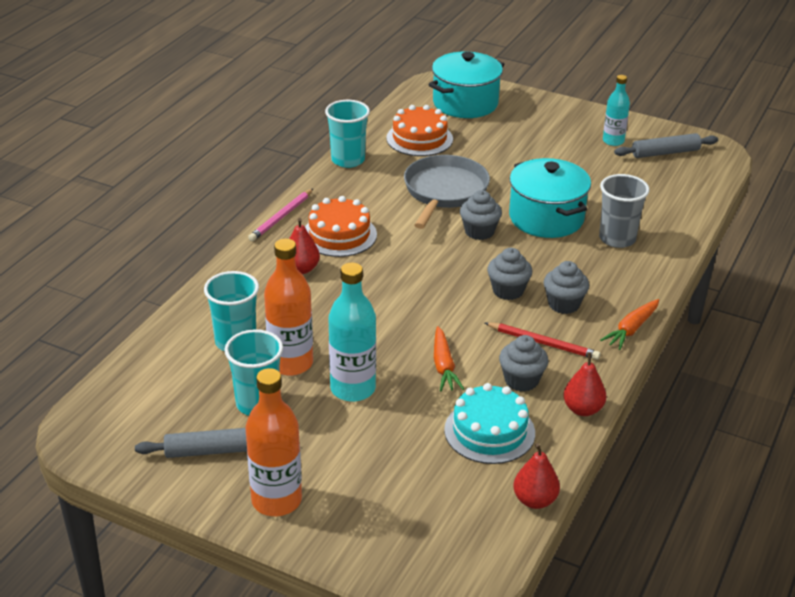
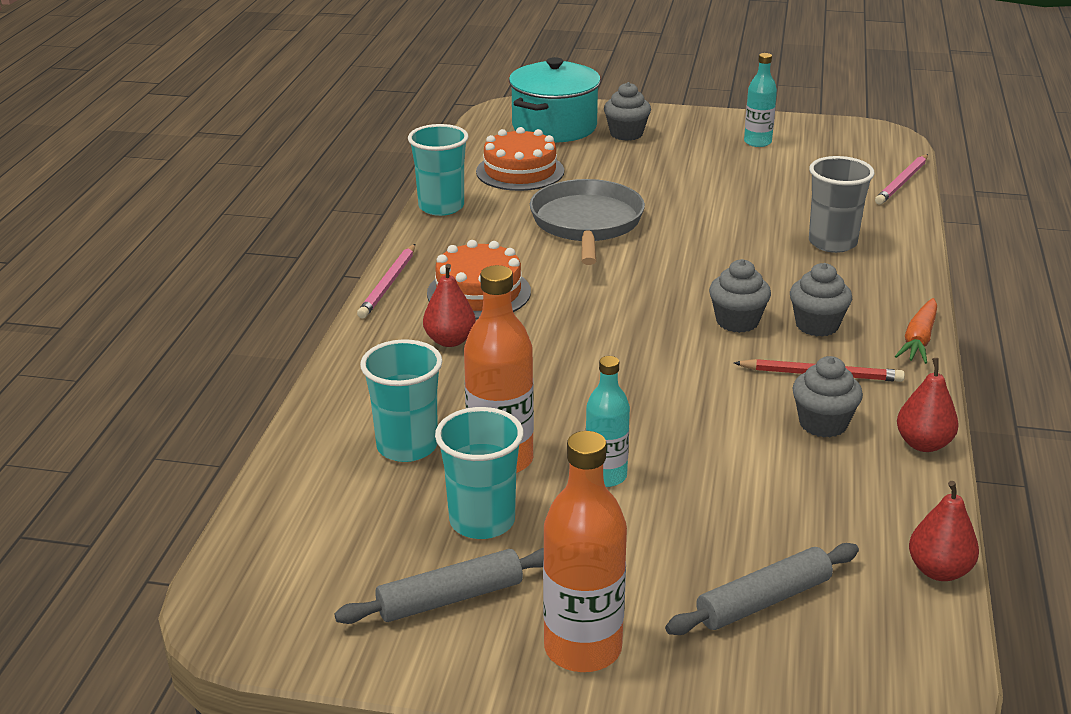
camera: 15 degrees left, 5 degrees down
turquoise bottle [329,262,376,402] -> turquoise bottle [586,356,630,487], size x0.63
orange carrot [434,326,464,391] -> none
turquoise cake [444,383,535,464] -> none
grey cupcake [460,190,502,240] -> grey cupcake moved to [604,82,651,141]
turquoise pot [509,158,591,238] -> none
grey rolling pin [614,133,718,158] -> grey rolling pin moved to [665,543,859,635]
none -> pink pencil [875,154,928,205]

